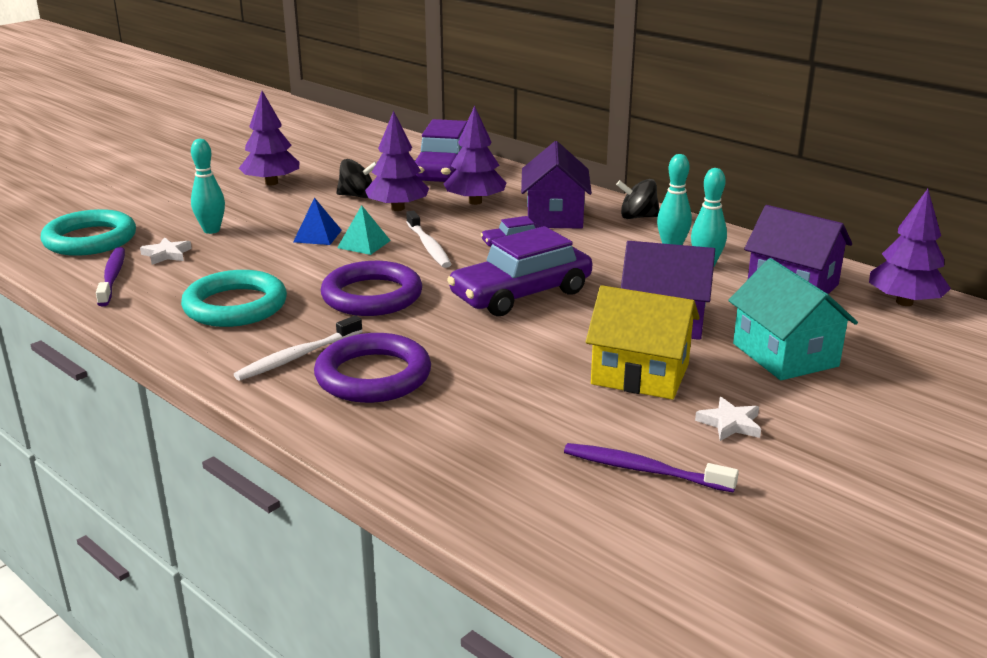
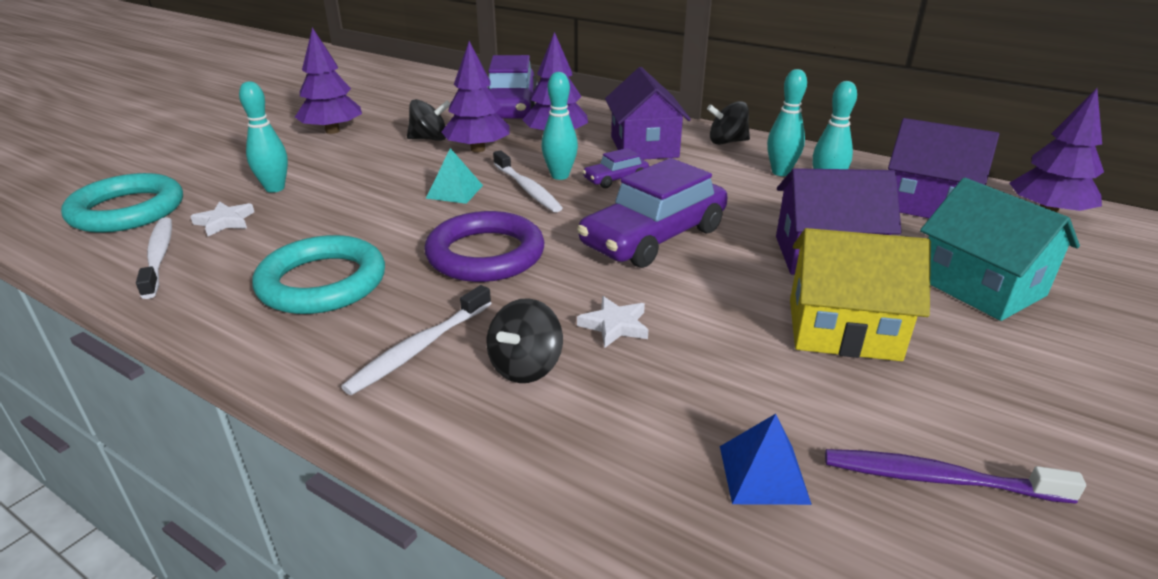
camera: 10 degrees left, 5 degrees up
purple toothbrush [96,247,125,306] -> white toothbrush [136,217,172,299]
blue pyramid [293,197,342,245] -> blue pyramid moved to [720,414,812,505]
purple ring [314,333,431,403] -> black spinning top [486,298,563,383]
white star [695,397,761,441] -> white star moved to [577,296,648,348]
none -> turquoise bowling pin [541,72,578,180]

